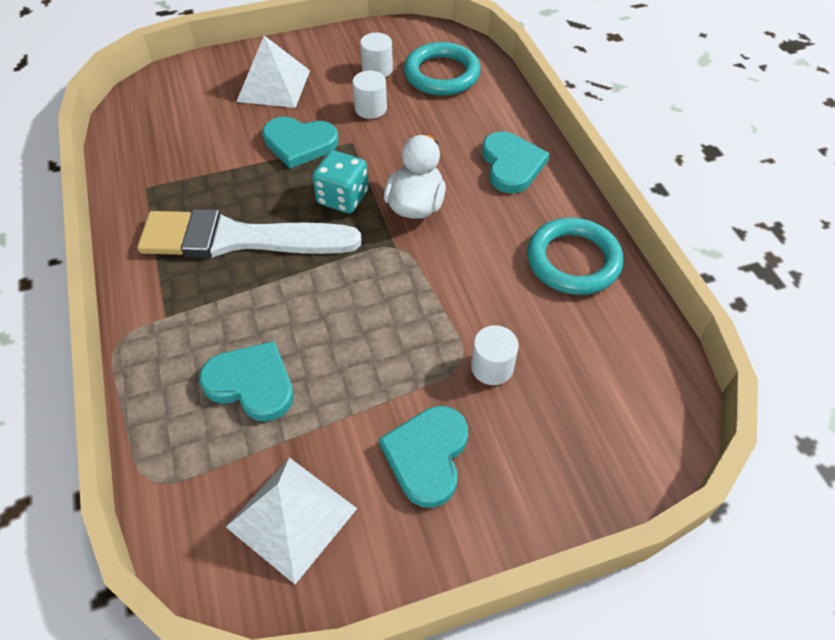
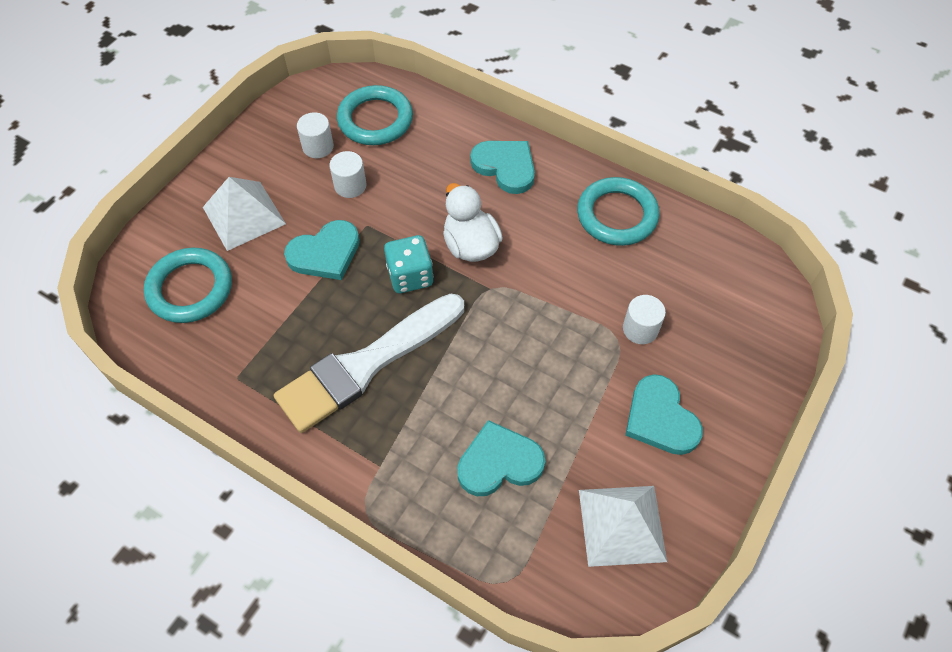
camera: 40 degrees left, 5 degrees up
none -> turquoise ring [144,248,232,323]

